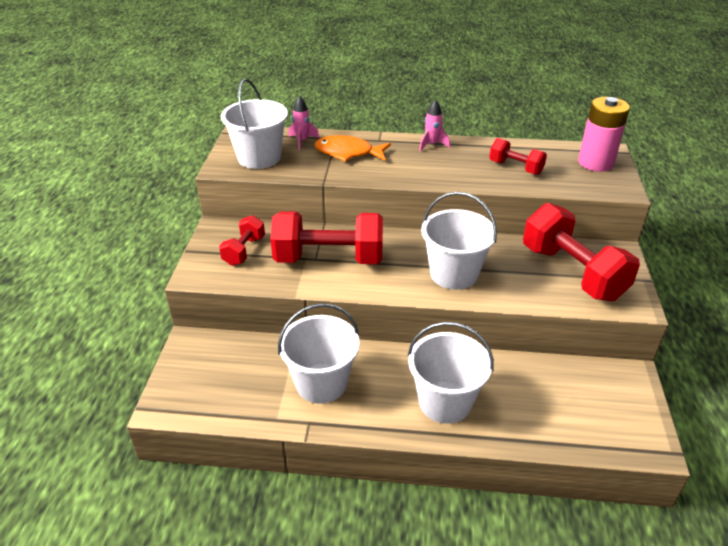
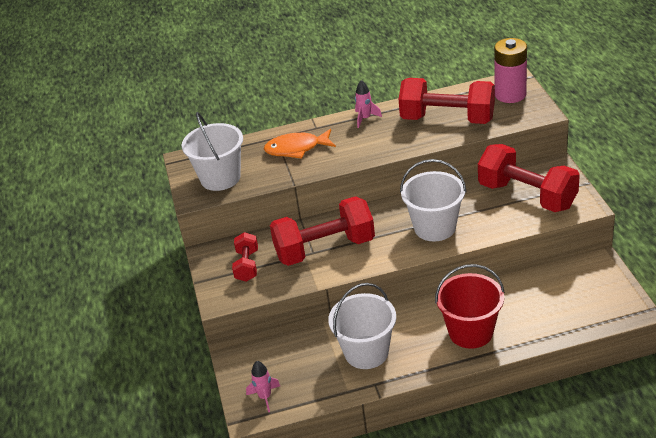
camera: 15 degrees left, 0 degrees up
pink rocket [289,96,319,150] -> pink rocket moved to [246,361,280,412]
white bucket [408,322,494,424] -> red bucket [435,264,505,349]
red dumbbell [489,138,547,175] -> red dumbbell [399,78,495,124], size x1.94

